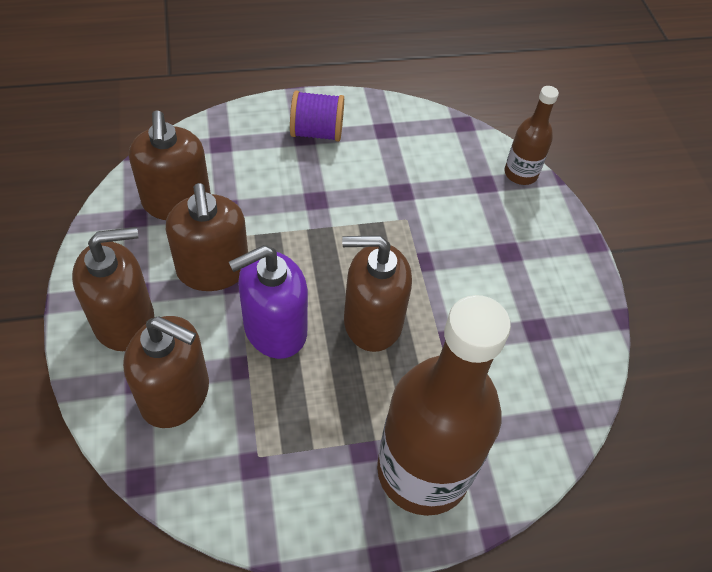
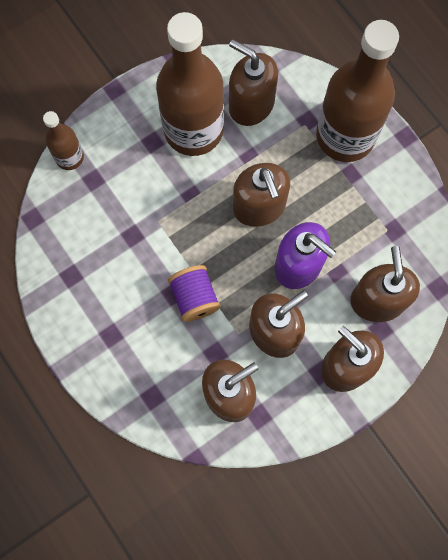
camera: 110 degrees left, 20 degrees up
purple spool [290,90,344,141] -> purple spool moved to [168,265,221,322]
none -> brown bottle [156,12,224,156]
none -> brown soap dispenser [229,39,278,126]

